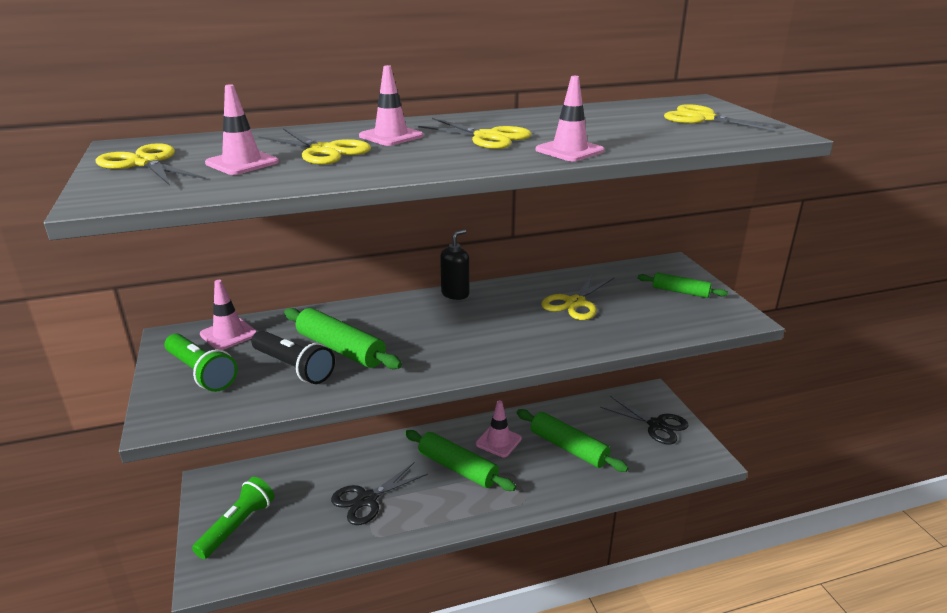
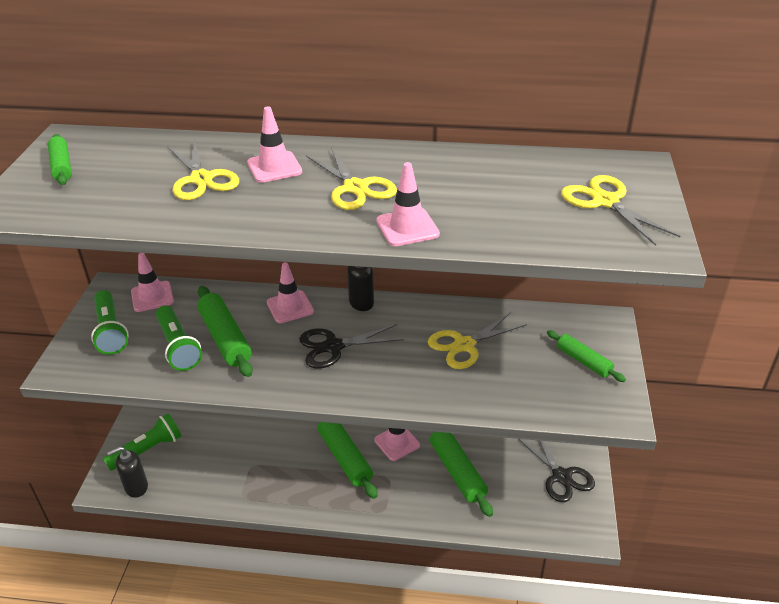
camera: 25 degrees right, 10 degrees up
yellow scissors [95,143,206,186] -> green rolling pin [48,134,72,185]
pink traffic cone [205,84,279,175] -> pink traffic cone moved to [267,262,314,323]
black flashlight [251,330,335,384] -> green flashlight [156,305,202,371]
black scissors [331,463,428,525] -> black scissors moved to [299,324,404,369]
none -> black soap dispenser [107,447,148,498]

